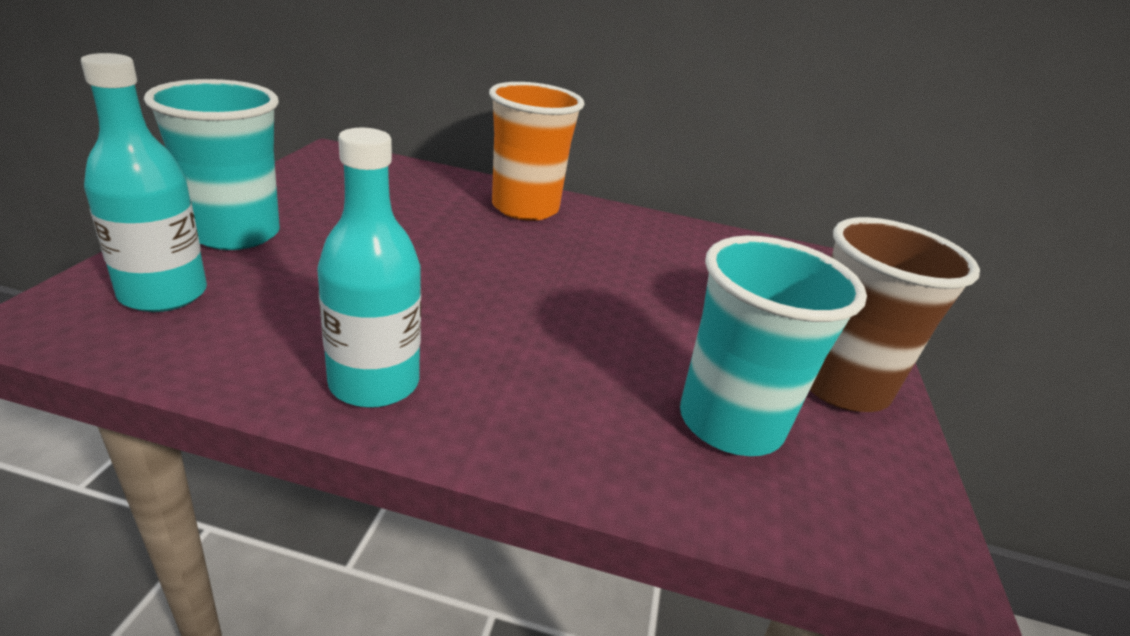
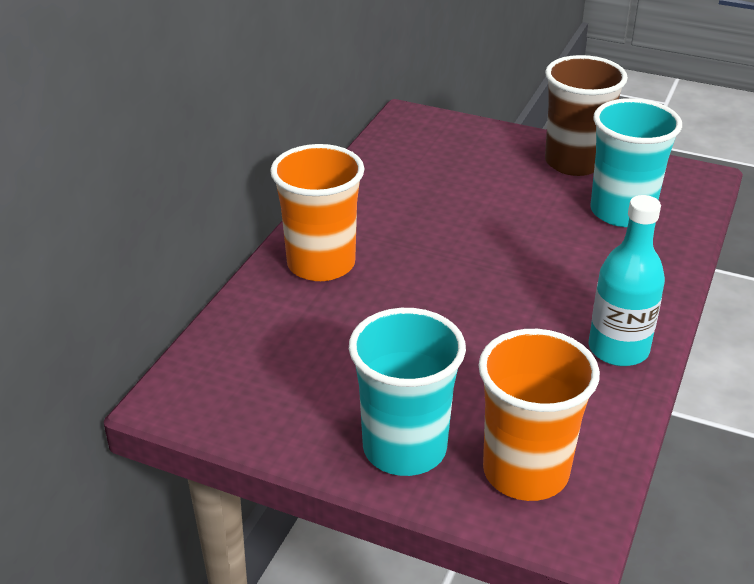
camera: 75 degrees left, 5 degrees up
turquoise bottle [81,53,207,312] -> orange cup [478,329,600,501]

